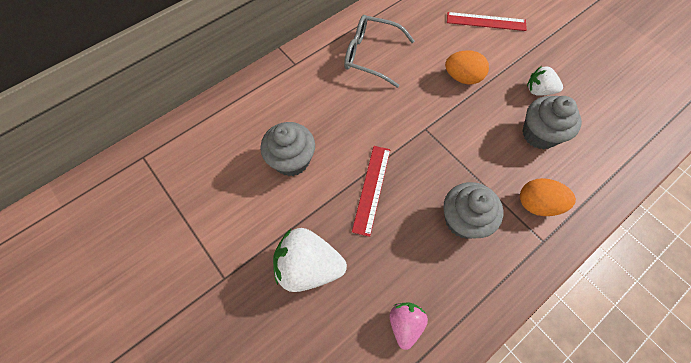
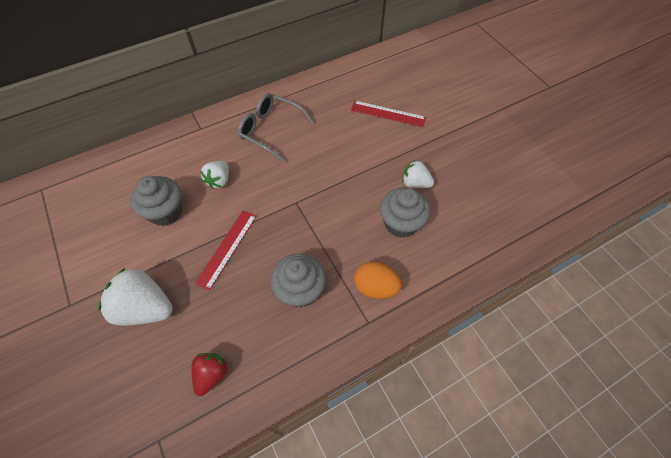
camera: 10 degrees right, 5 degrees down
pink strawberry [389,302,428,350] -> red strawberry [191,353,228,396]
orange egg [445,50,489,84] -> none
none -> white strawberry [200,161,229,189]

